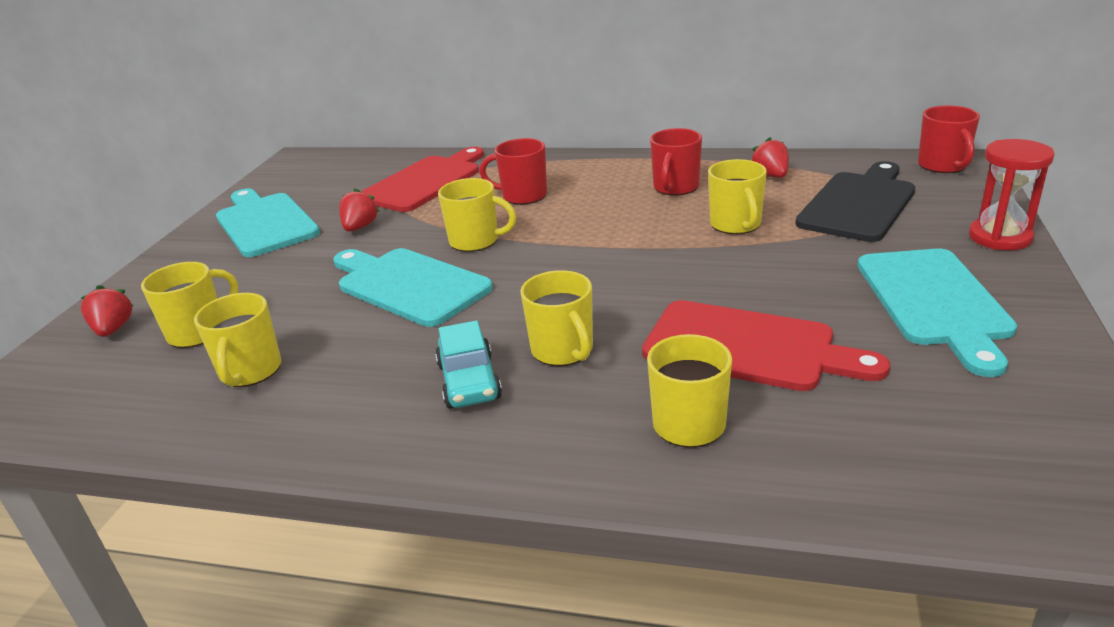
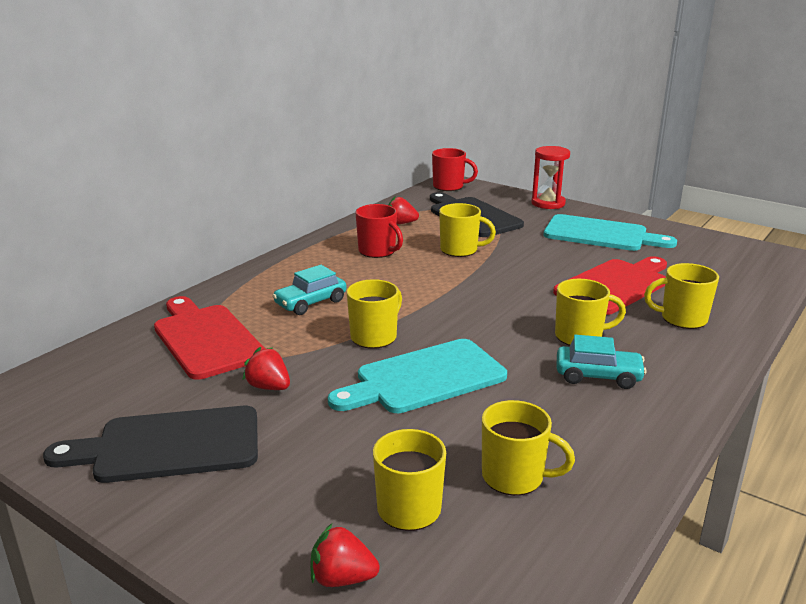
camera: 70 degrees left, 5 degrees down
turquoise cutting board [216,188,320,257] -> black cutting board [43,406,258,483]
red mug [479,138,547,205] -> turquoise car [272,265,346,315]

